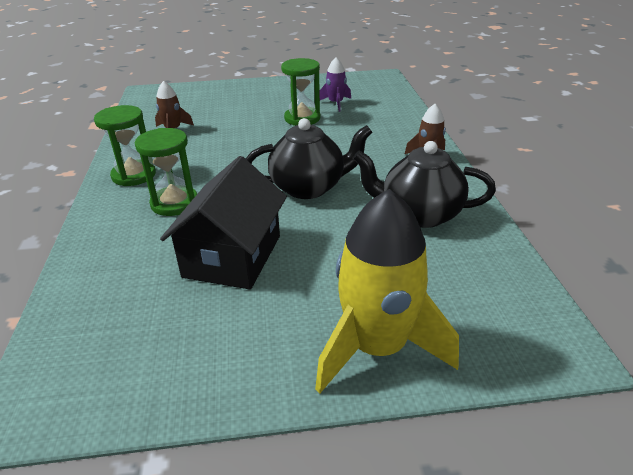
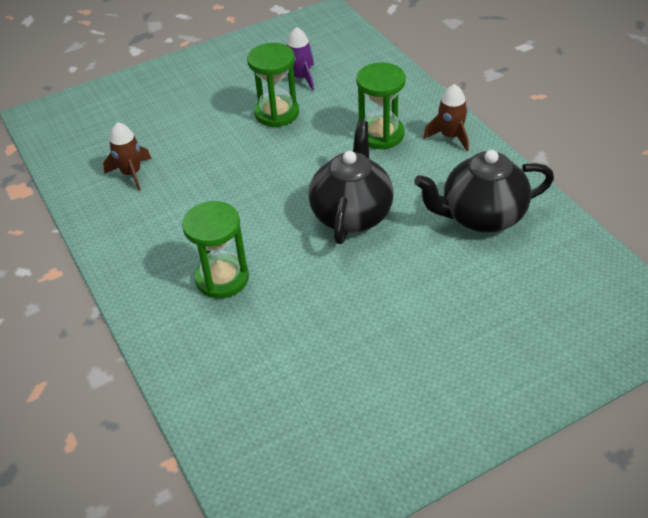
camera: 20 degrees left, 10 degrees up
green hourglass [94,105,156,186] -> green hourglass moved to [356,62,406,149]
black house [160,156,287,290] -> none
black teapot [245,118,372,199] -> black teapot turned 45 degrees counterclockwise [309,120,394,244]
yellow rocket [315,189,459,393] -> none

